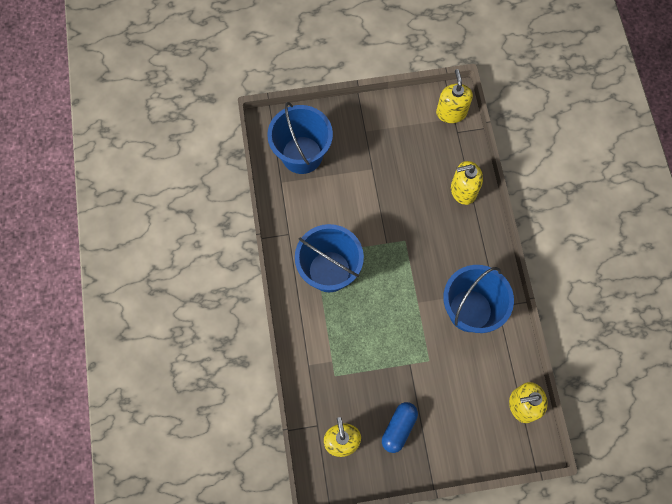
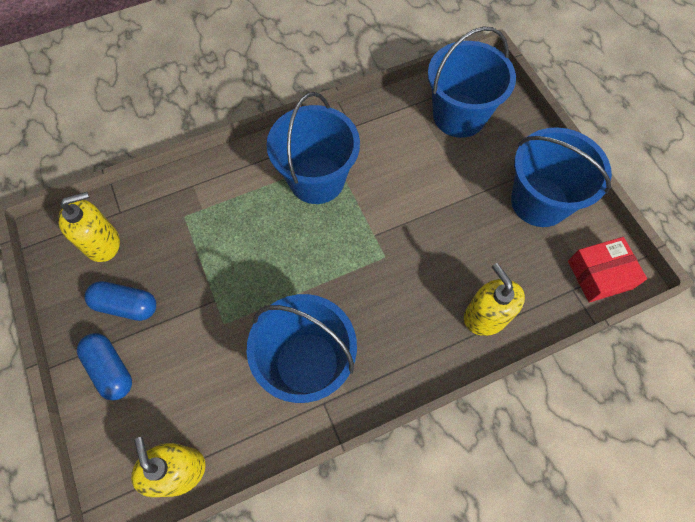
camera: 75 degrees right, 5 degrees down
yellow soap dispenser [436,69,473,123] -> red box [568,237,647,303]
none -> blue capsule [77,333,132,401]
none -> blue bucket [511,127,612,227]

